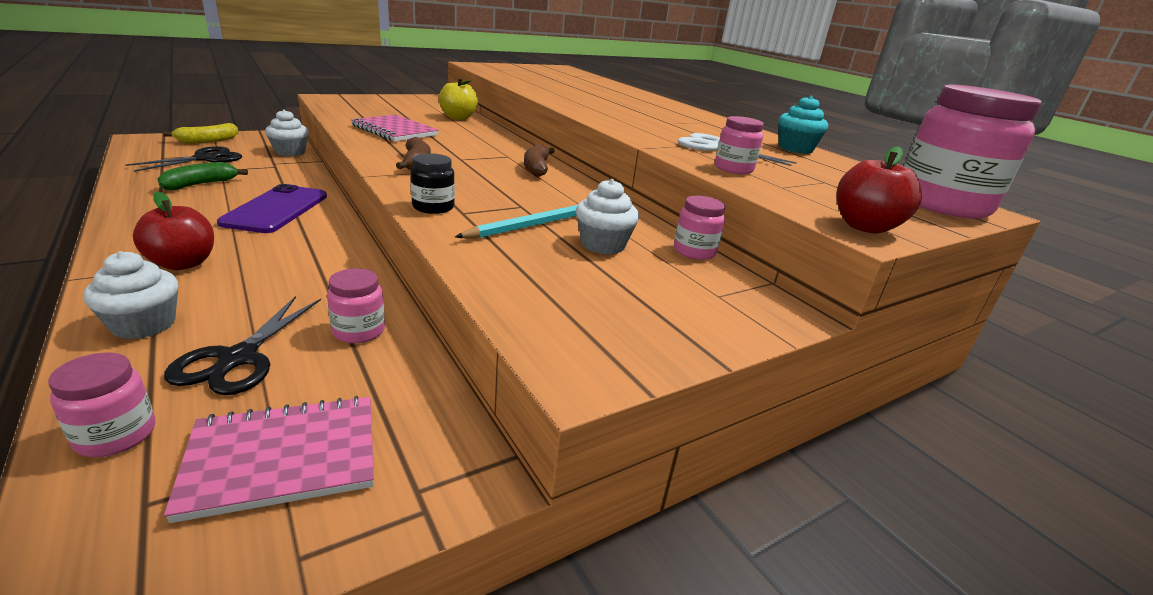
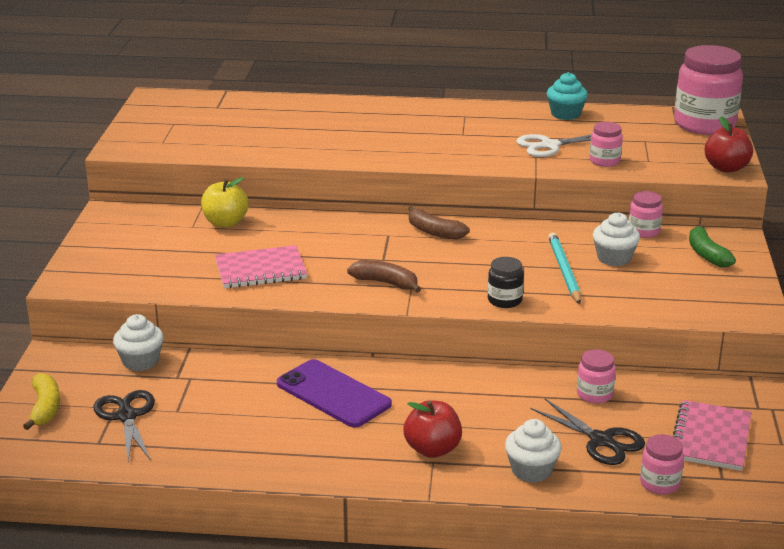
camera: 50 degrees left, 0 degrees up
green banana [158,162,248,190] -> green banana moved to [689,224,736,267]

